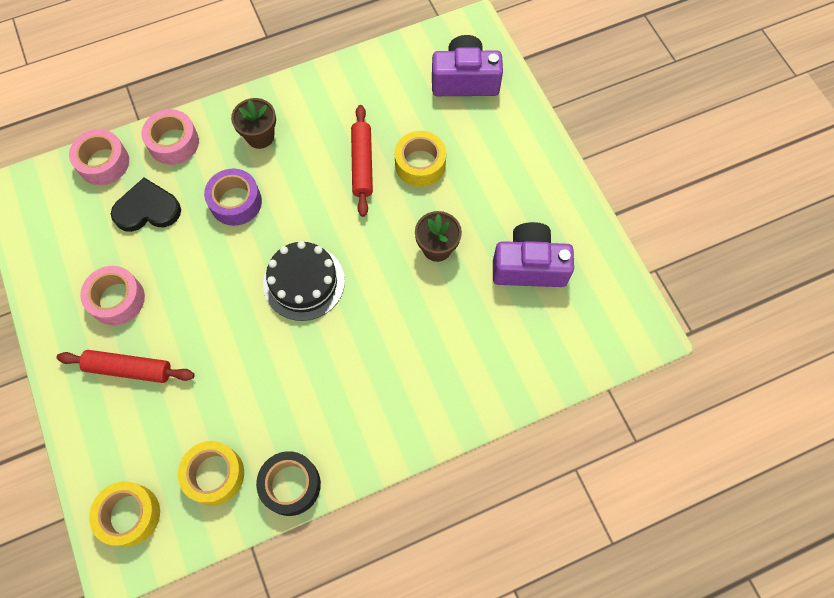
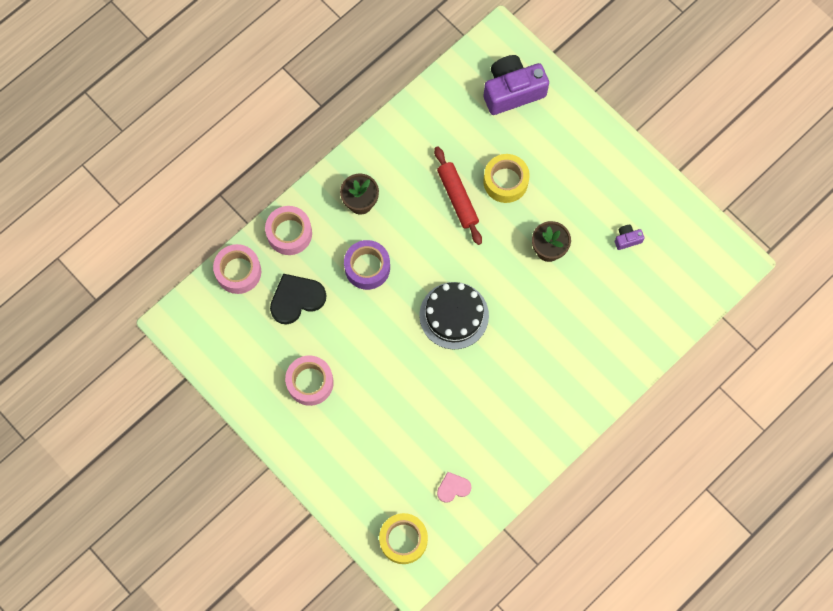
camera: 20 degrees left, 5 degrees up
red rolling pin [57,350,195,383] -> none
yellow tape [178,441,244,505] -> pink heart [437,472,472,503]
black tape [256,451,321,516] -> none
purple camera [493,222,574,287] -> purple camera [615,225,644,250], size x0.43

